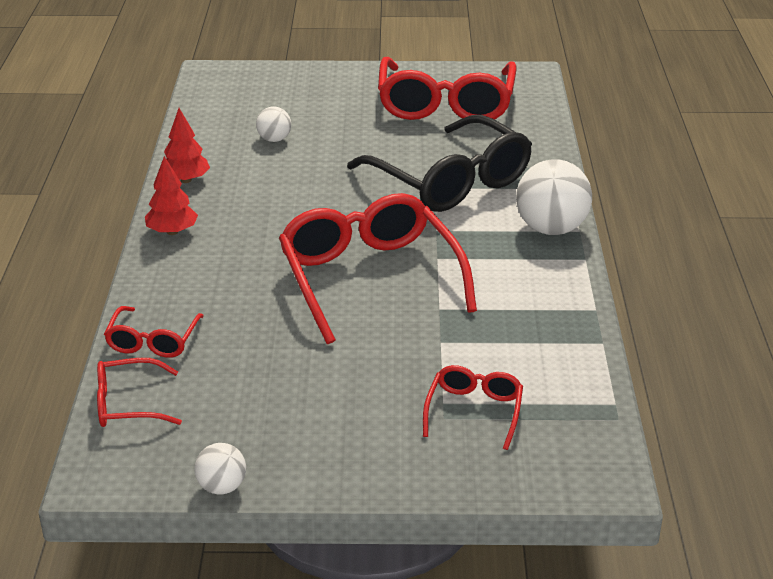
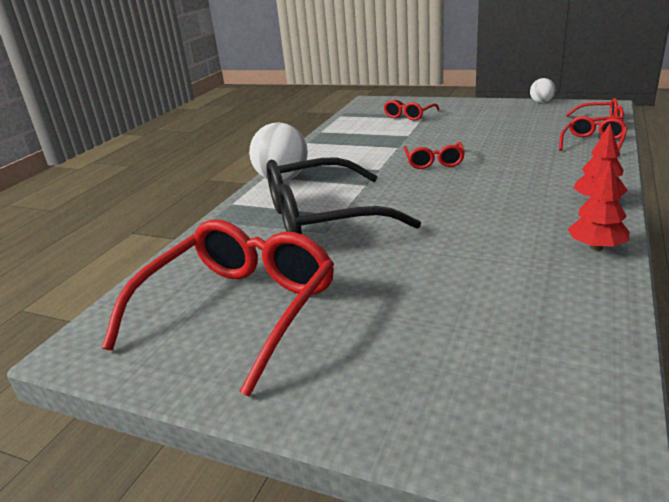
camera: 155 degrees left, 5 degrees down
white ball [256,106,291,142] -> none
red glasses [279,193,477,344] -> red glasses [404,142,465,169], size x0.48
black glasses [347,115,532,212] -> black glasses turned 90 degrees counterclockwise [267,157,421,234]

